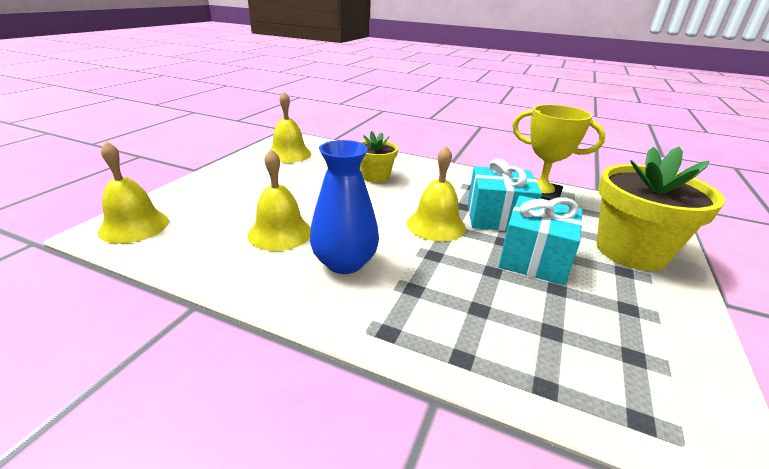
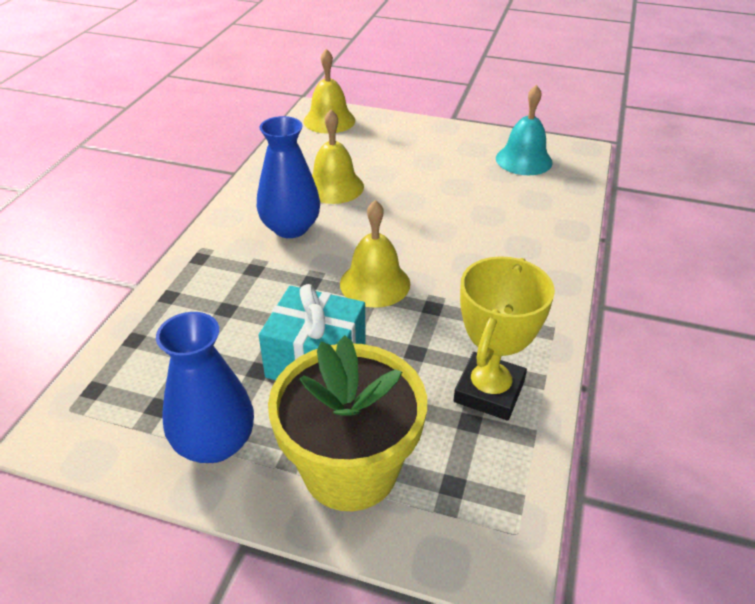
camera: 85 degrees right, 10 degrees up
yellow bell [271,92,311,163] -> turquoise bell [496,85,553,175]
yellow flower pot [360,131,398,183] -> none
turquoise gift [468,158,542,231] -> none
none -> blue vase [156,312,254,463]

